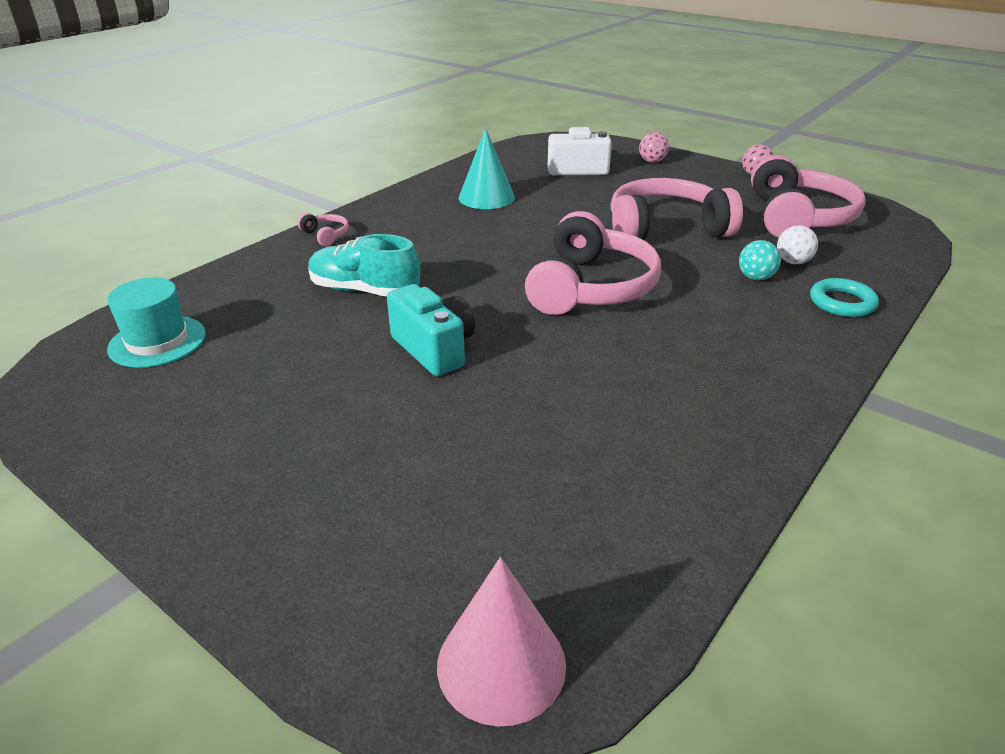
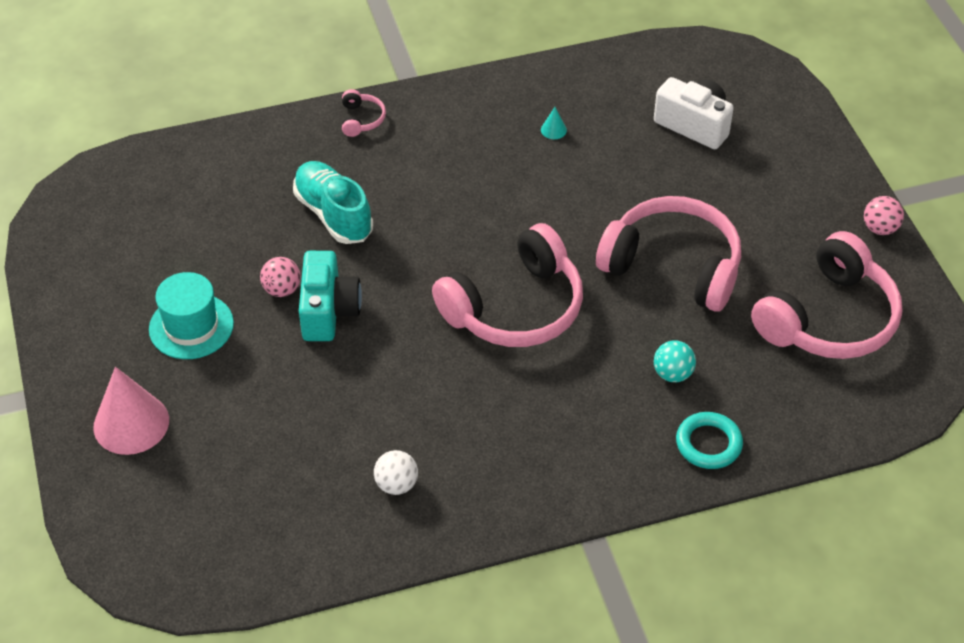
camera: 35 degrees right, 15 degrees up
turquoise hat [107,278,206,368] -> turquoise hat moved to [149,272,234,359]
pink cone [437,557,566,726] -> pink cone moved to [93,367,169,455]
turquoise cone [459,128,515,209] -> turquoise cone [541,107,567,139], size x0.40
pink ball [639,132,669,163] -> pink ball moved to [260,257,301,297]
white ball [777,225,818,264] -> white ball moved to [374,450,418,495]

